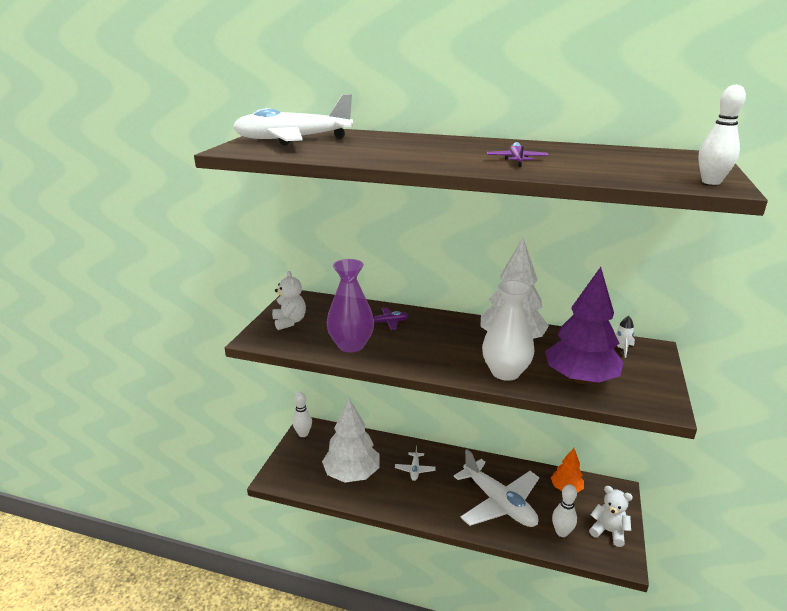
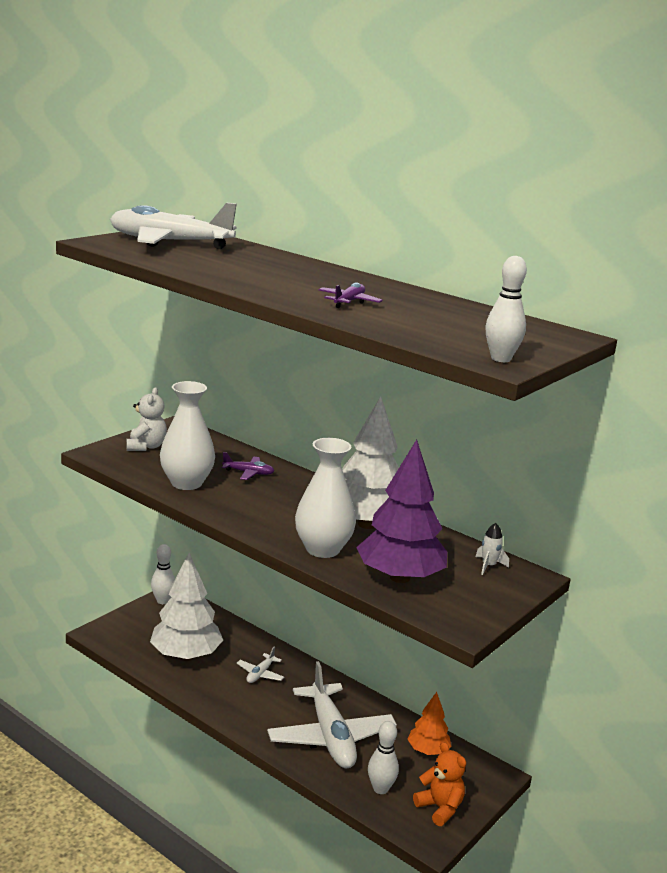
camera: 20 degrees right, 5 degrees down
purple vase [327,259,374,353] -> white vase [160,381,215,490]
white teddy bear [589,486,633,547] -> orange teddy bear [413,742,466,826]

